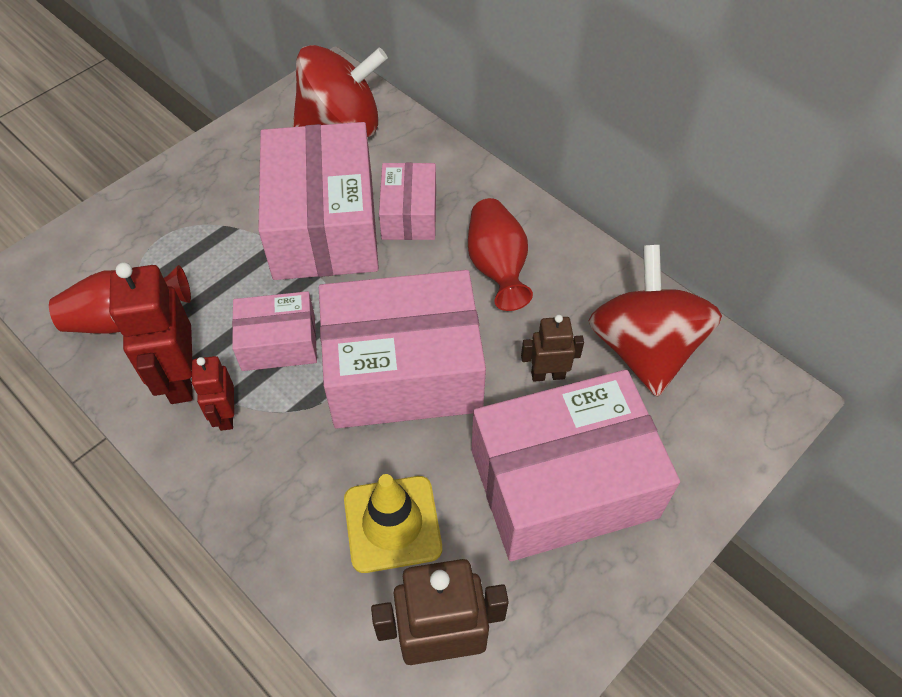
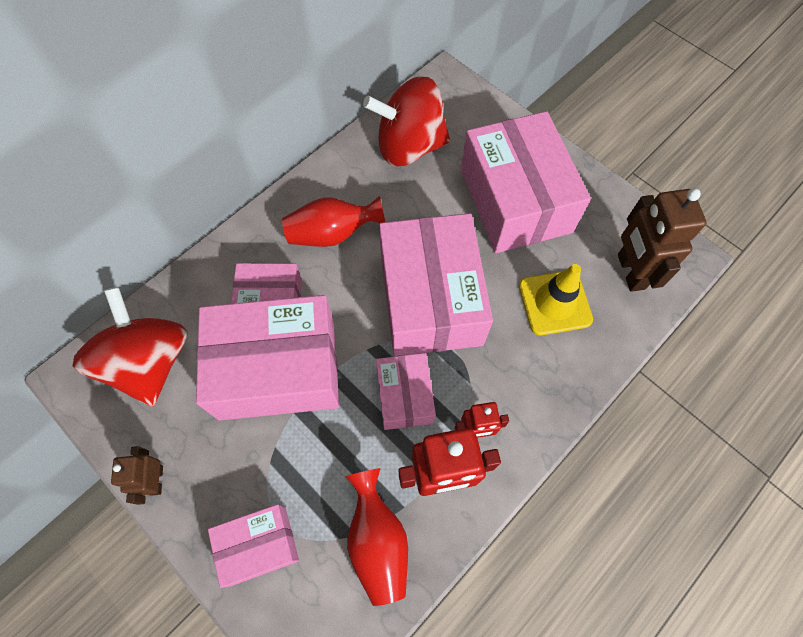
camera: 90 degrees left, 10 degrees up
brown robot [521,314,584,382] -> brown robot moved to [111,446,163,505]
none -> pink box [208,504,299,588]

